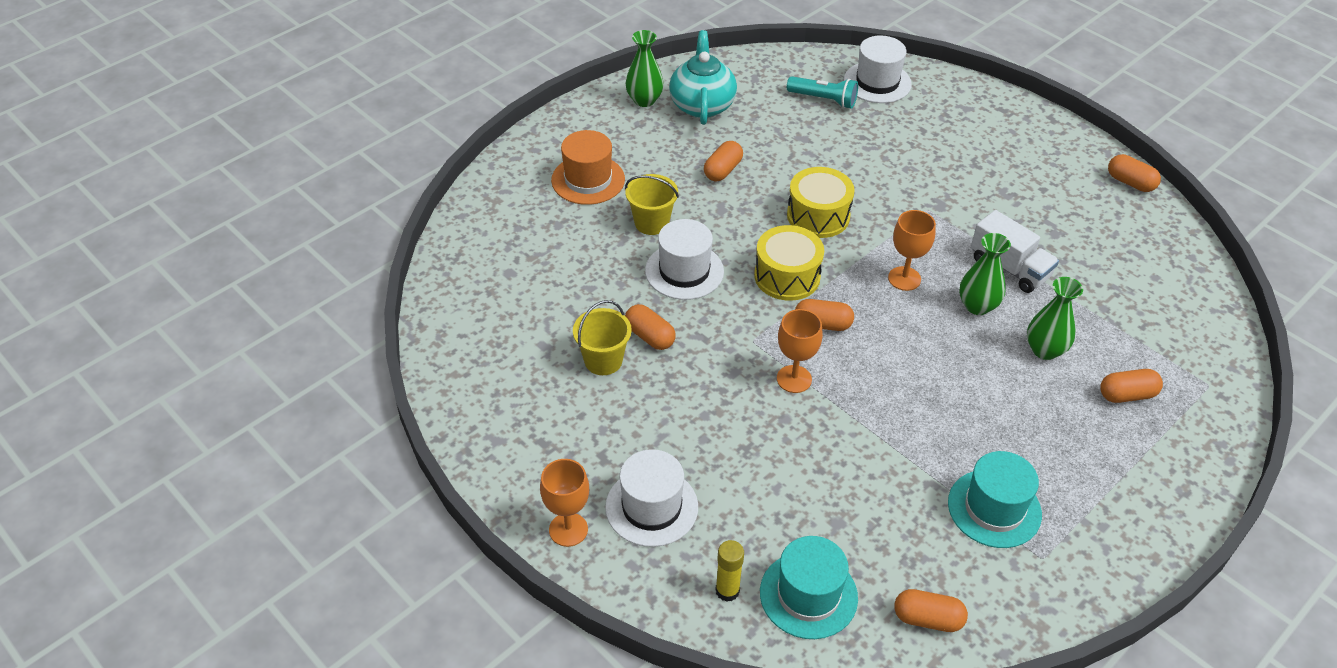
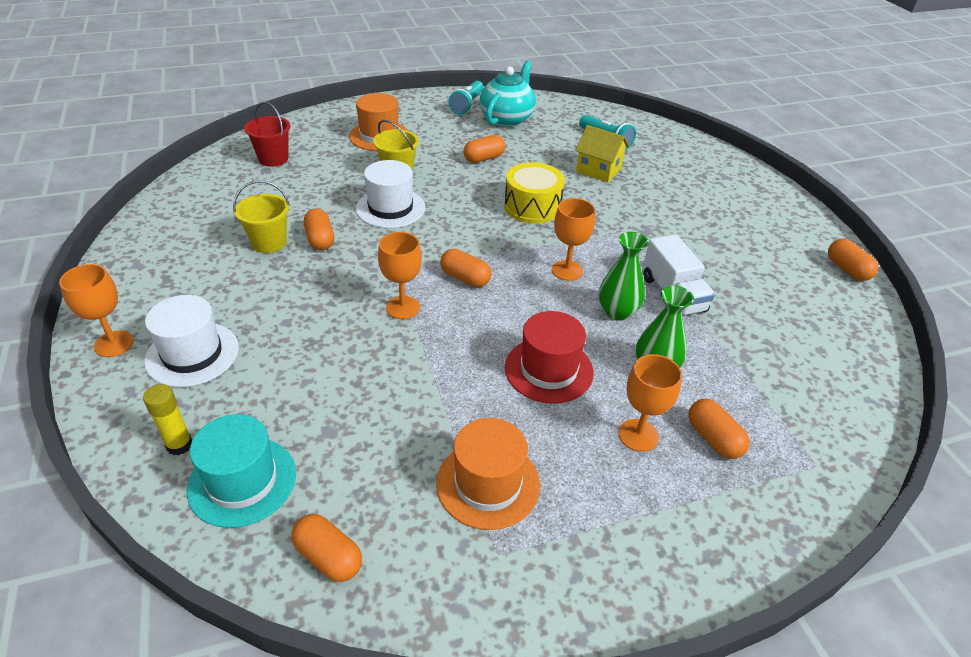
camera: 25 degrees right, 5 degrees down
green vase [625,30,664,107] -> turquoise flashlight [448,81,483,115]
yellow drum [754,225,824,301] -> none
white hat [844,35,912,103] -> none
turquoise hat [948,451,1042,548] -> orange hat [436,418,540,530]
orange capsule [1100,369,1163,403] -> orange capsule turned 45 degrees clockwise [688,399,750,459]
none -> red bucket [244,102,291,167]
none -> red hat [505,311,594,404]
none -> yellow house [575,125,629,182]
none -> orange goblet [618,354,682,452]

